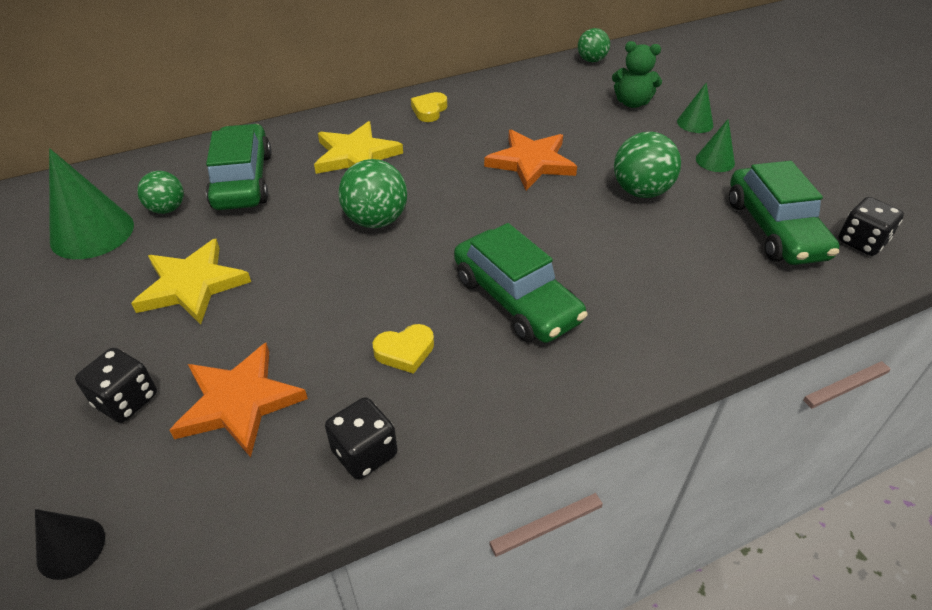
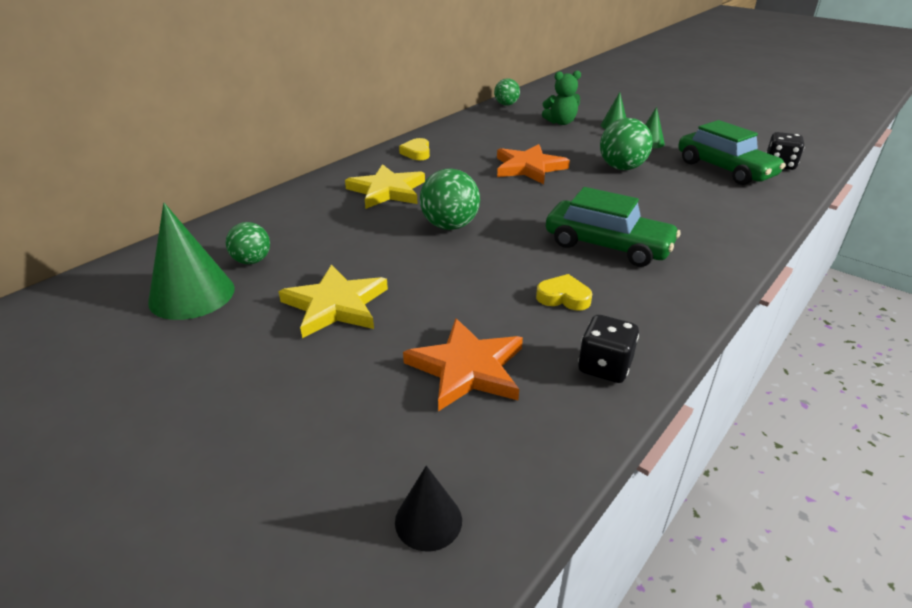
camera: 25 degrees left, 10 degrees down
black dice [75,348,157,423] -> none
green car [206,124,271,210] -> none
yellow heart [373,324,434,374] -> yellow heart turned 120 degrees counterclockwise [536,274,592,311]

